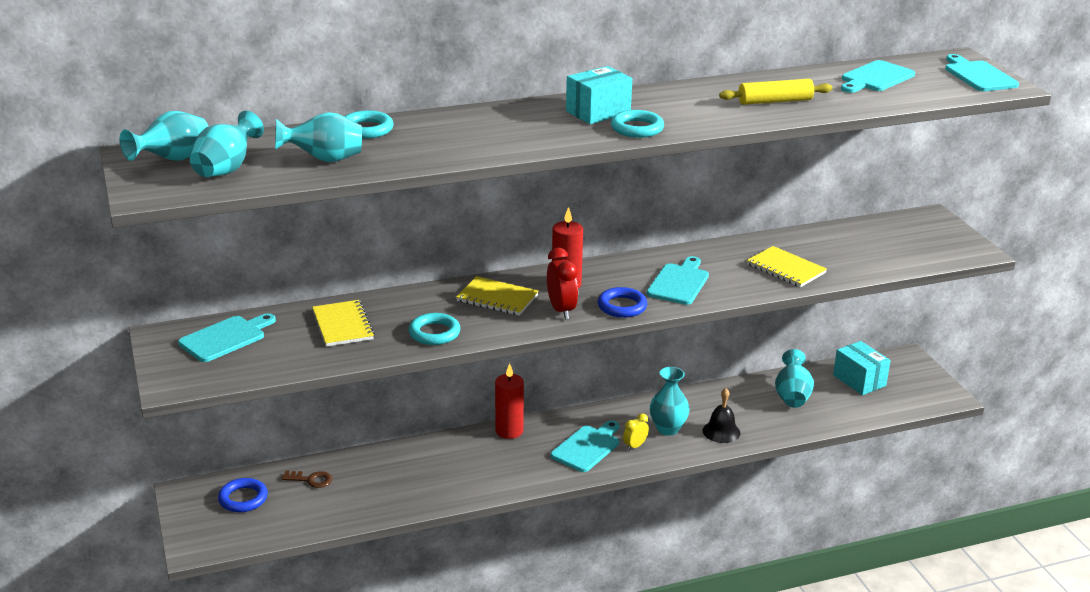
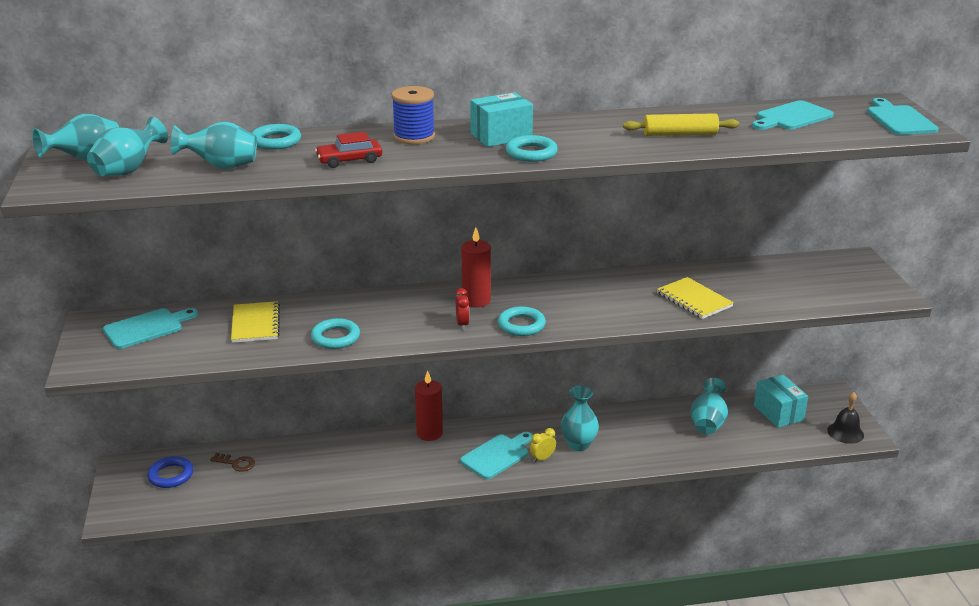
camera: 10 degrees right, 0 degrees up
yellow notebook [456,276,538,316] -> none
red clock [547,247,578,319] -> red clock [455,288,470,330], size x0.61
blue ring [598,287,647,318] -> turquoise ring [498,306,546,336]
turquoise cutting board [647,256,709,305] -> none
black bell [703,388,740,443] -> black bell moved to [827,392,864,444]
none -> red car [315,131,382,168]
none -> blue spool [392,86,435,144]

